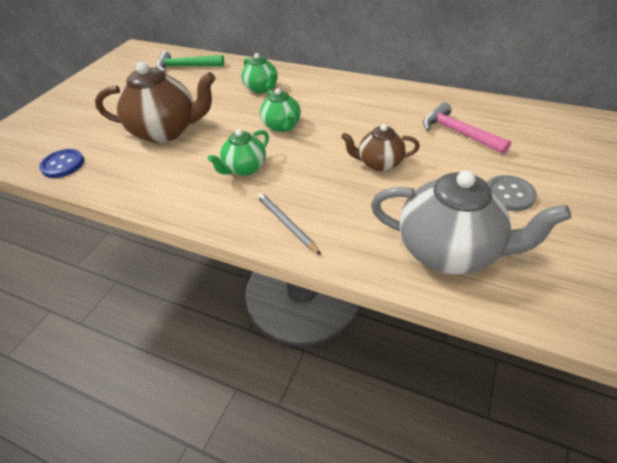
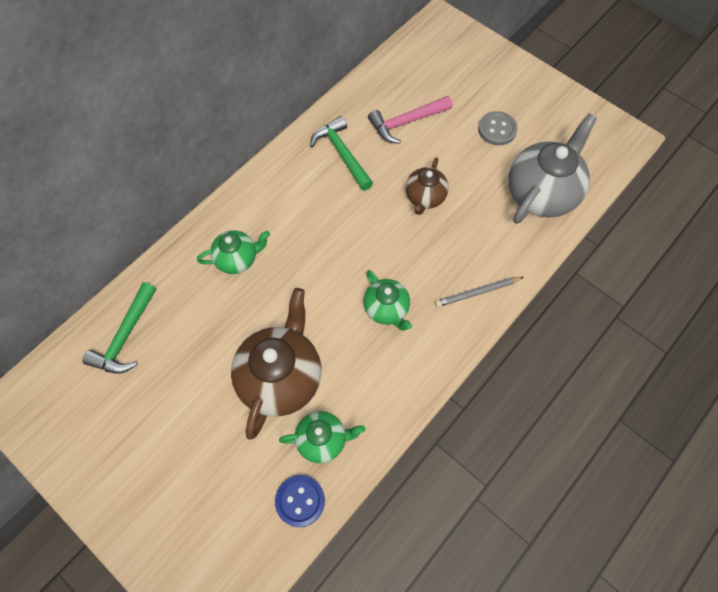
camera: 75 degrees left, 20 degrees up
green teapot [260,88,301,132] -> green teapot moved to [279,411,365,463]
none -> green hammer [310,116,373,191]

